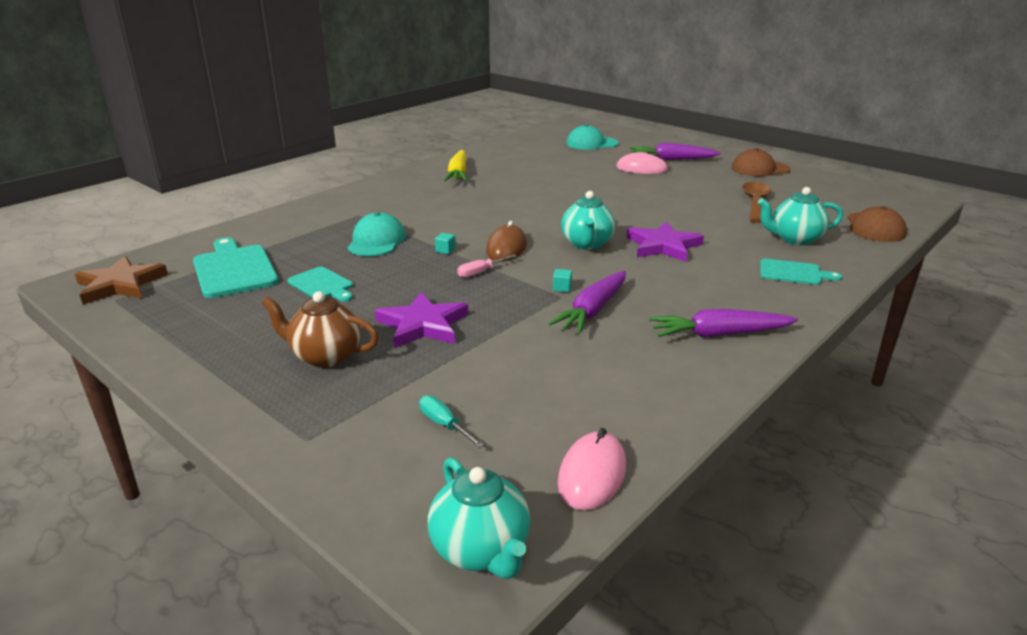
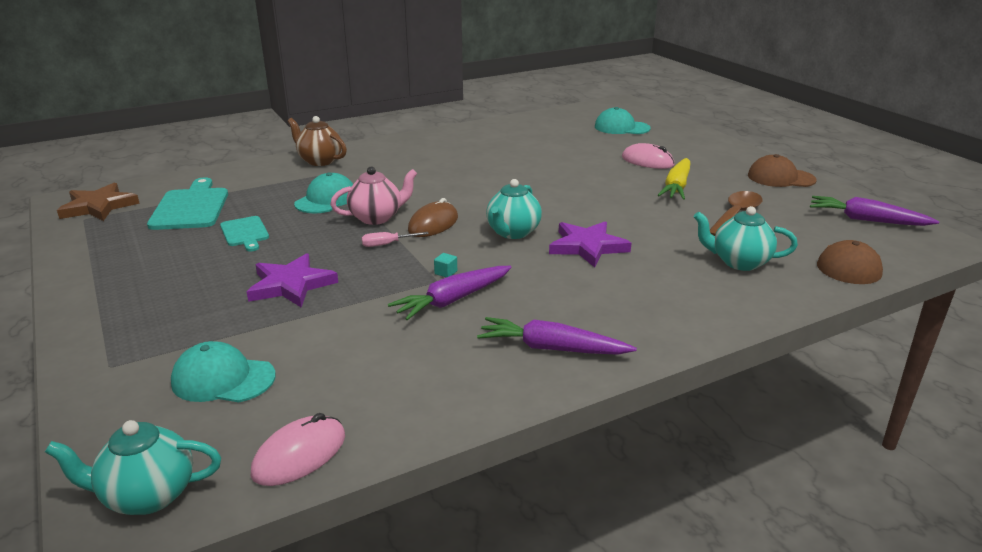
camera: 20 degrees right, 0 degrees up
brown teapot [262,291,379,368] -> brown teapot moved to [288,116,347,166]
turquoise screwdriver [419,395,484,448] -> turquoise cap [171,341,276,402]
turquoise teapot [428,457,530,579] -> turquoise teapot turned 90 degrees clockwise [45,420,221,515]
turquoise cube [435,233,456,254] -> pink teapot [330,167,418,225]
yellow carrot [444,150,468,181] -> yellow carrot moved to [658,158,691,200]
purple carrot [630,143,721,160] -> purple carrot moved to [810,196,939,226]
turquoise cutting board [760,258,842,285] -> none

